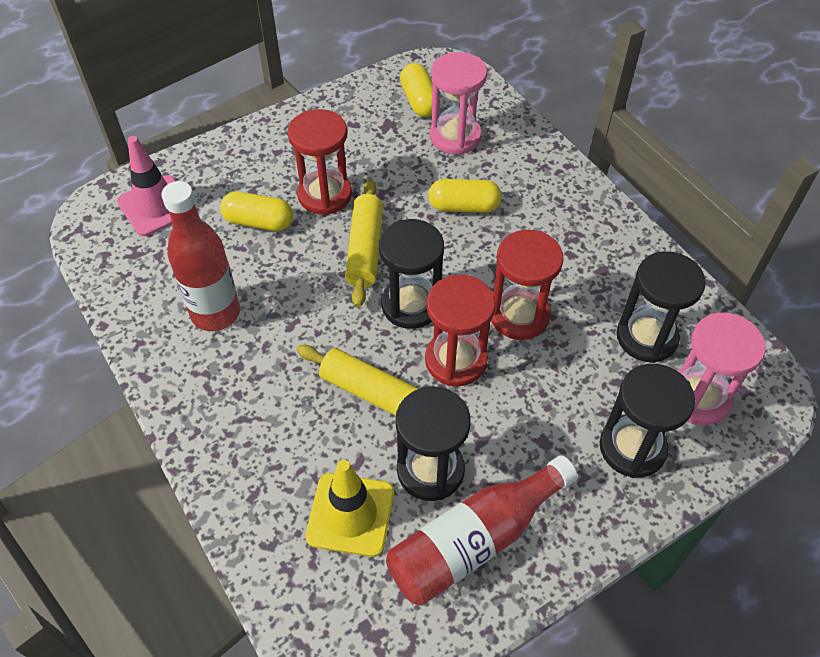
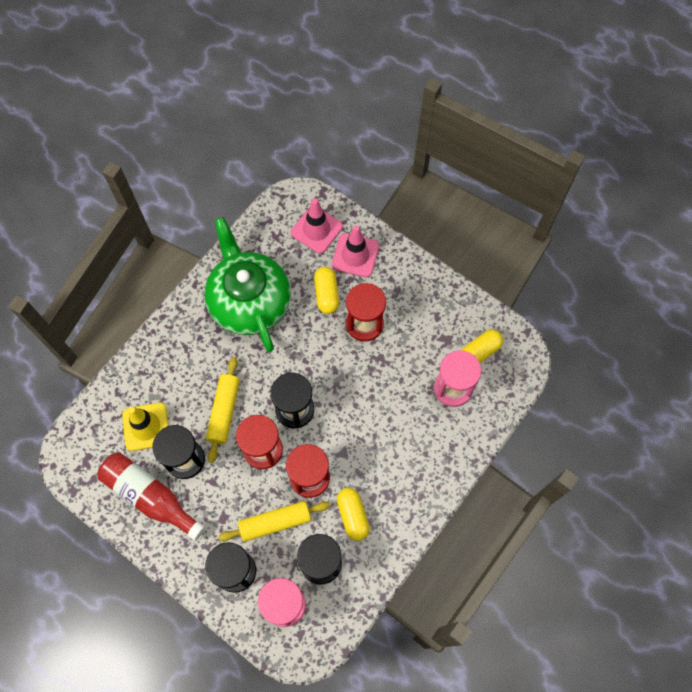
camera: 70 degrees right, 15 degrees up
red bottle [161,181,240,331] -> green teapot [205,217,291,352]
yellow rolling pin [345,179,383,307] -> yellow rolling pin moved to [218,501,330,542]
yellow capsule [428,179,502,213] -> yellow capsule moved to [337,488,370,541]
none -> pink traffic cone [332,225,379,277]

